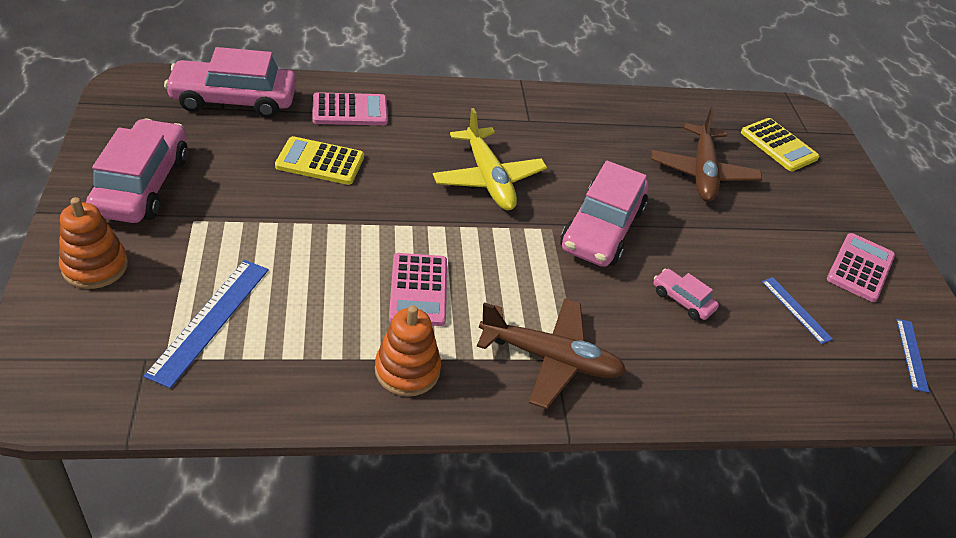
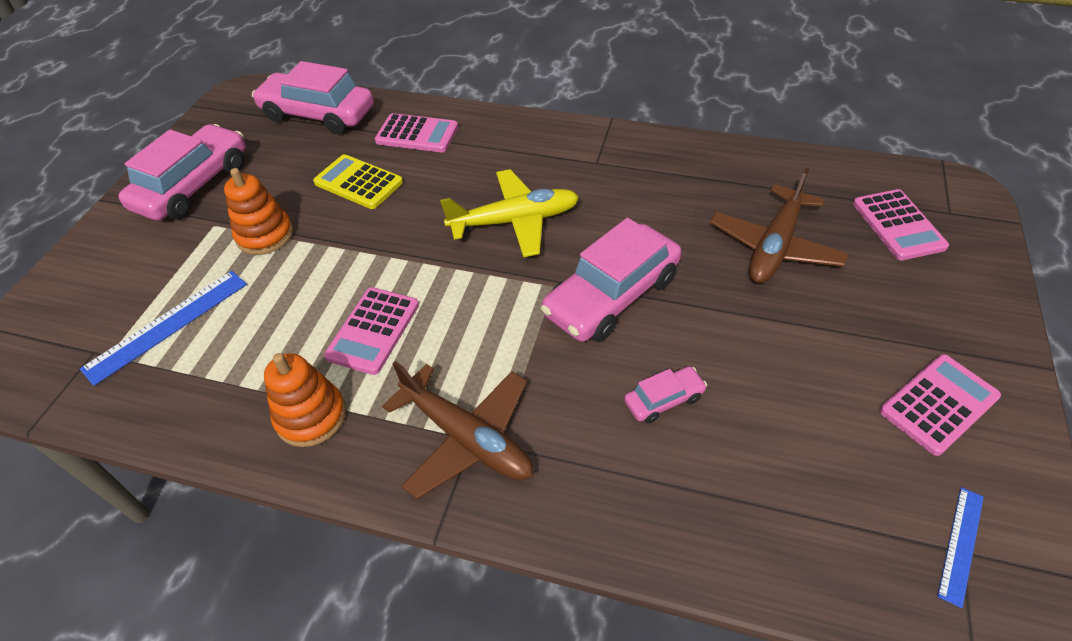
camera: 30 degrees right, 5 degrees up
orange stacking toy [59,197,128,289] -> orange stacking toy moved to [224,168,293,255]
yellow plane [433,108,547,210] -> yellow plane turned 105 degrees counterclockwise [440,169,579,257]
pink car [653,268,719,320] -> pink car turned 90 degrees clockwise [624,366,707,423]
yellow calculator [741,118,819,171] -> pink calculator [853,189,949,260]
blue ruler [762,277,833,344] -> none

